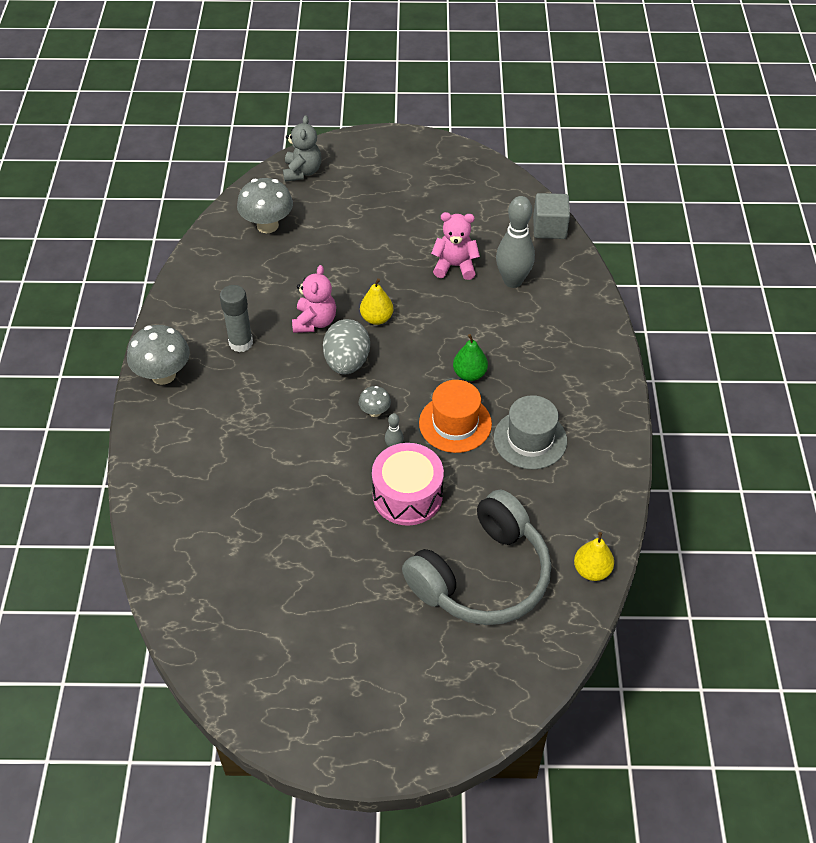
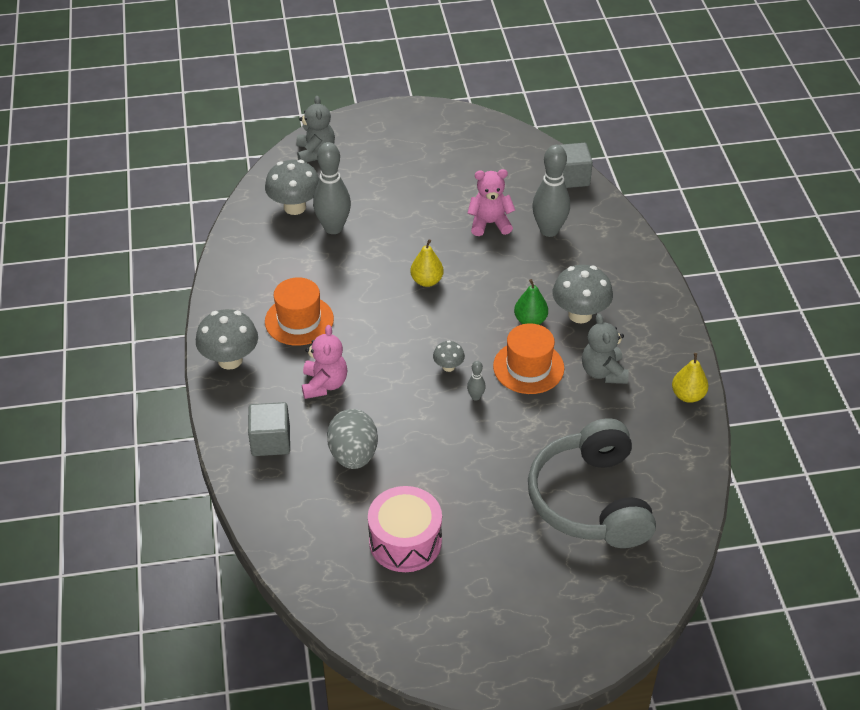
camera: 10 degrees left, 5 degrees down
grey glue stick [220,285,253,352] -> orange hat [265,277,334,346]
pink teddy bear [292,265,336,333] -> pink teddy bear moved to [302,325,347,399]
grey egg [323,319,370,375] -> grey egg moved to [327,409,378,469]
pink drum [372,443,444,526] -> pink drum moved to [368,486,442,572]
grey headphones [402,489,551,625] -> grey headphones turned 135 degrees clockwise [528,418,656,548]
grey hat [494,395,567,469] -> grey teddy bear [582,314,629,384]
yellow pear [574,532,614,581] -> yellow pear moved to [672,353,708,403]
none -> grey cube [248,402,290,456]
none -> grey bowling pin [313,142,351,234]
none -> grey mushroom [553,265,613,324]

